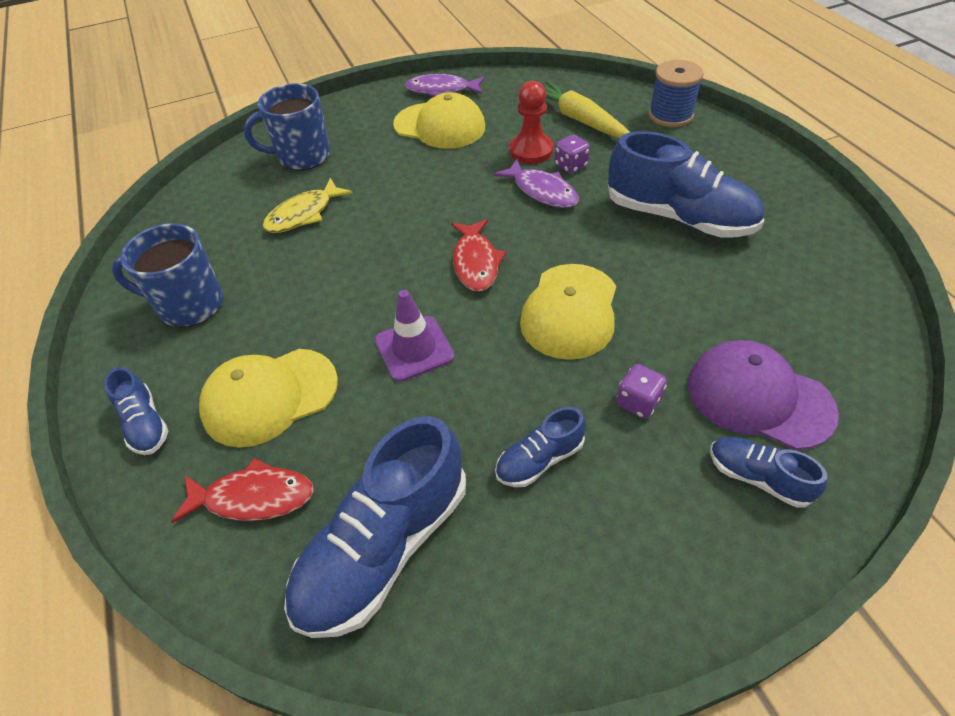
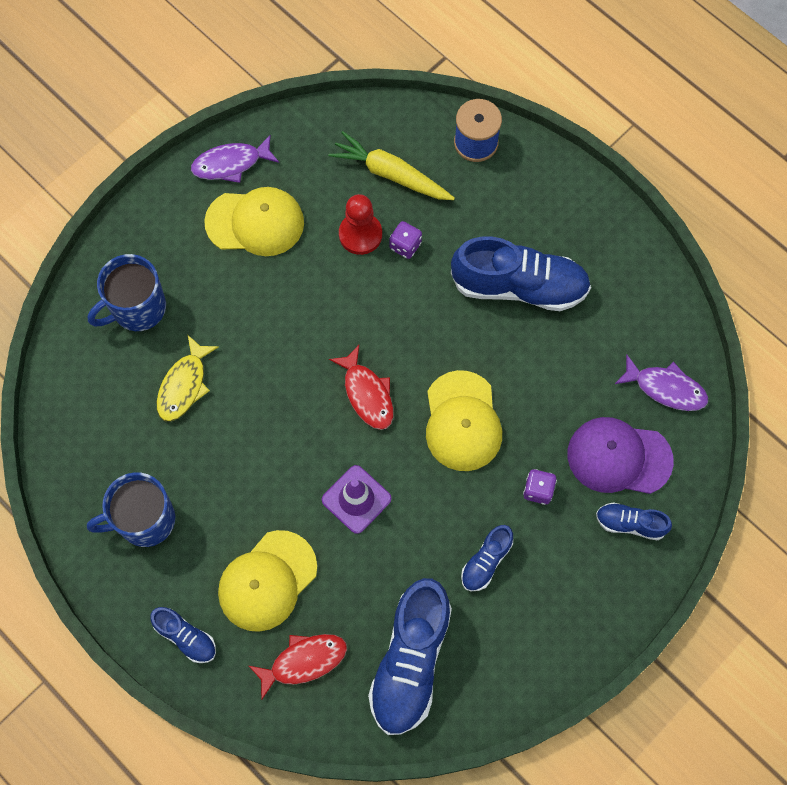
camera: 25 degrees left, 20 degrees up
purple fish [493,159,579,208] -> purple fish moved to [615,354,708,411]

